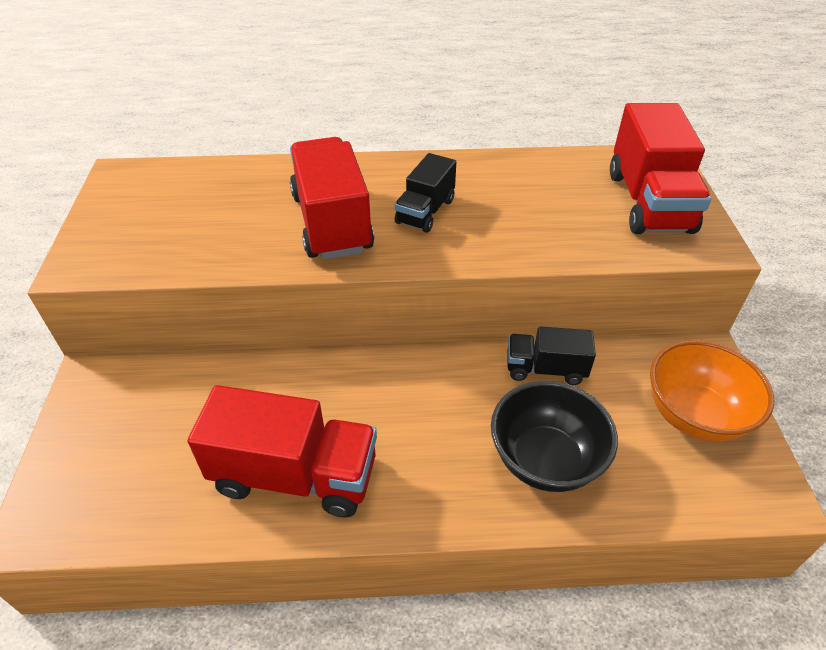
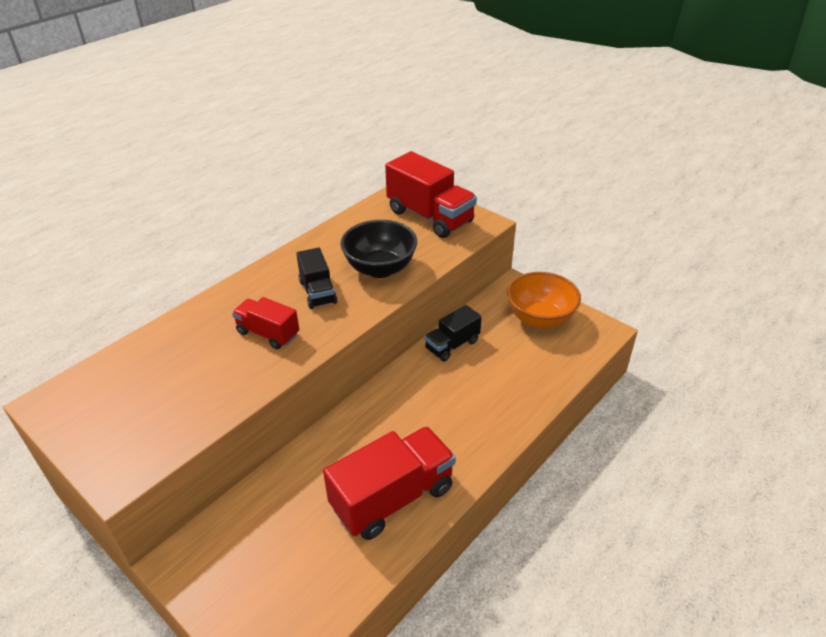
camera: 45 degrees left, 5 degrees down
red truck [290,137,374,260] -> red truck [232,297,299,349], size x0.57
black bowl [491,381,618,492] -> black bowl moved to [340,220,417,278]

